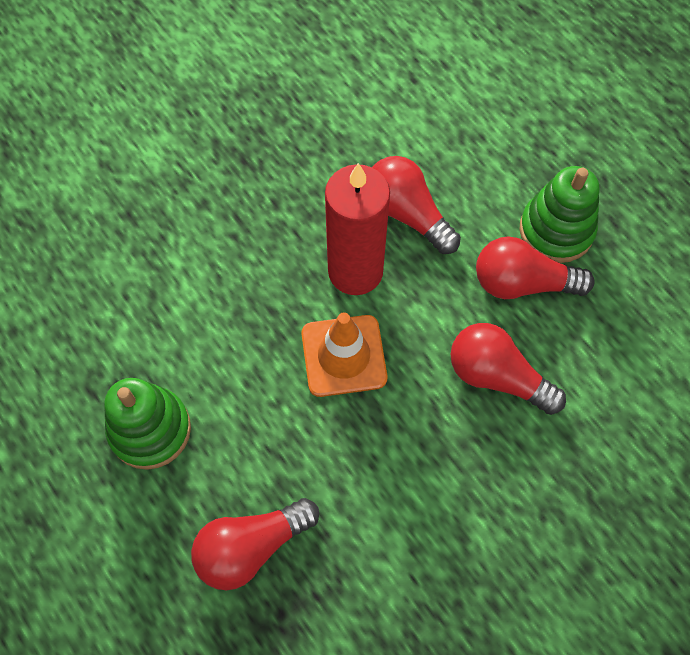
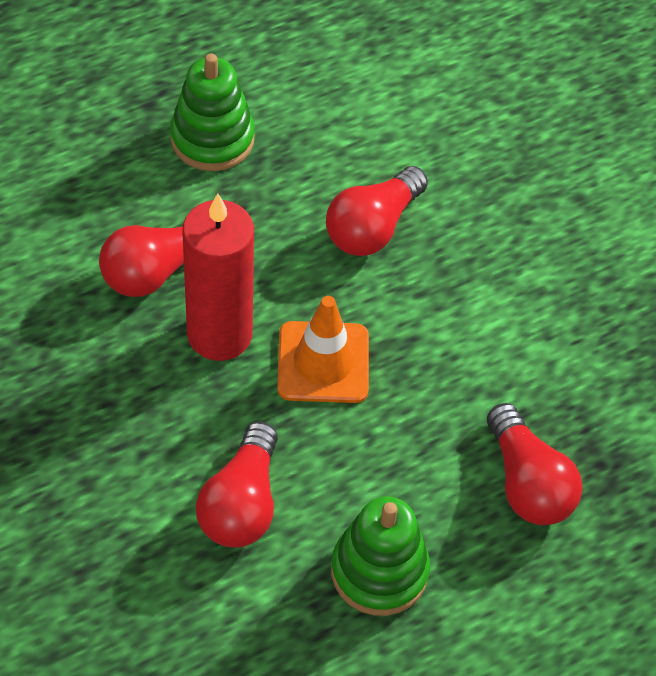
camera: 85 degrees left, 10 degrees down
red light bulb [476,236,595,299] -> red light bulb moved to [196,421,278,547]

